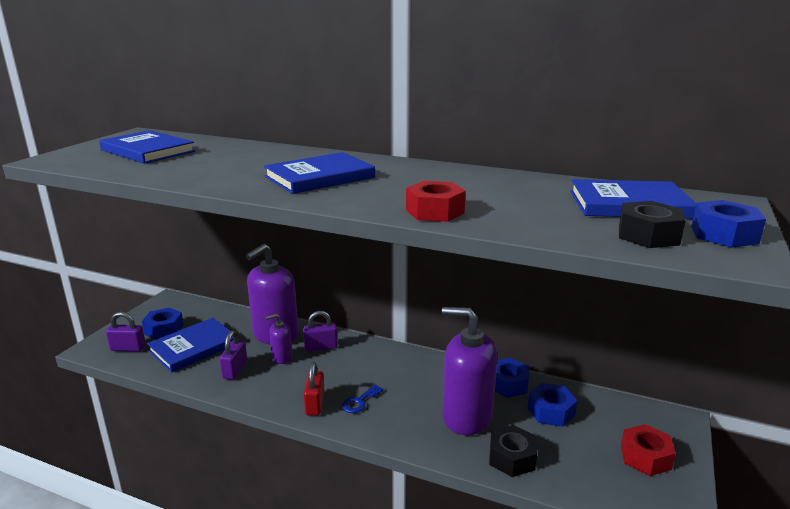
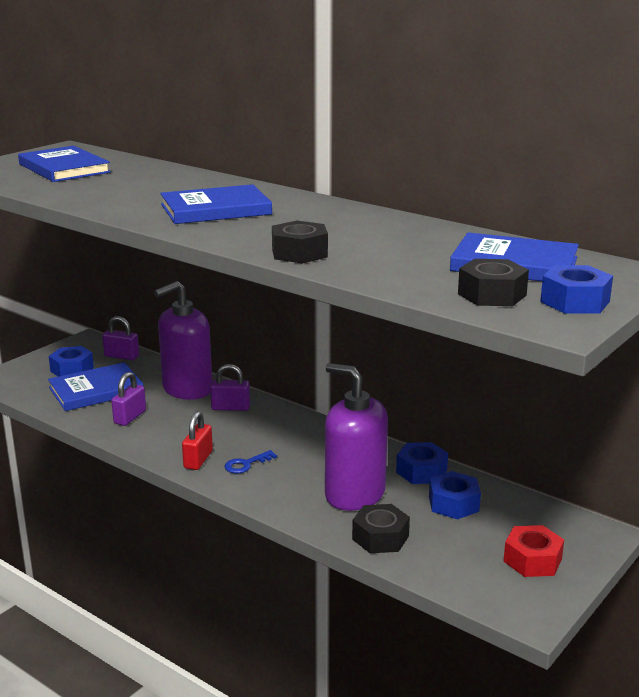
camera: 15 degrees right, 0 degrees up
purple padlock [106,312,146,352] -> purple padlock moved to [102,316,139,360]
purple soap dispenser [266,314,292,364] -> none
red nut [406,181,466,222] -> black nut [272,220,328,264]

